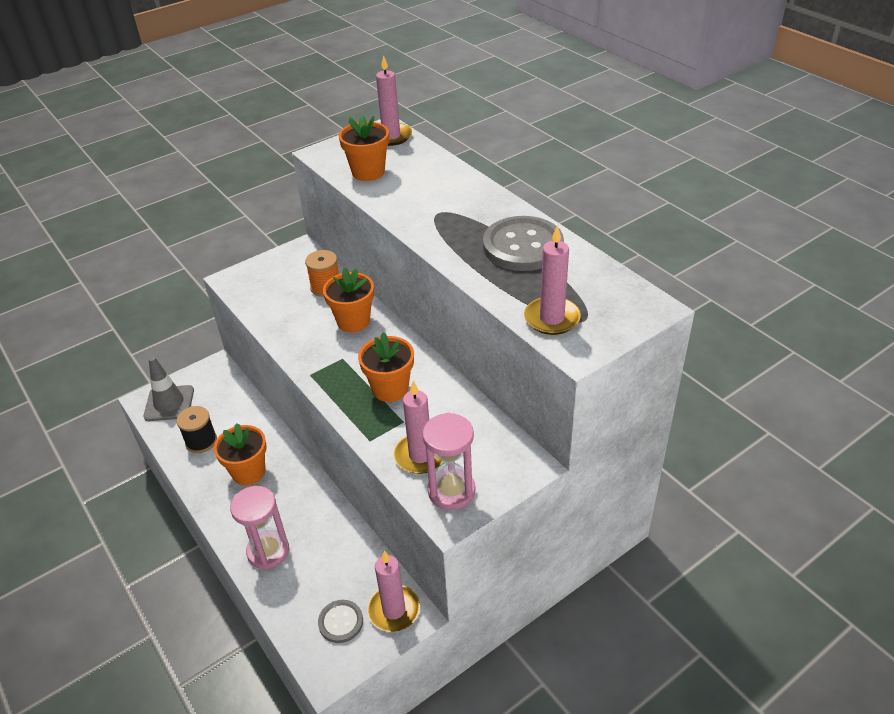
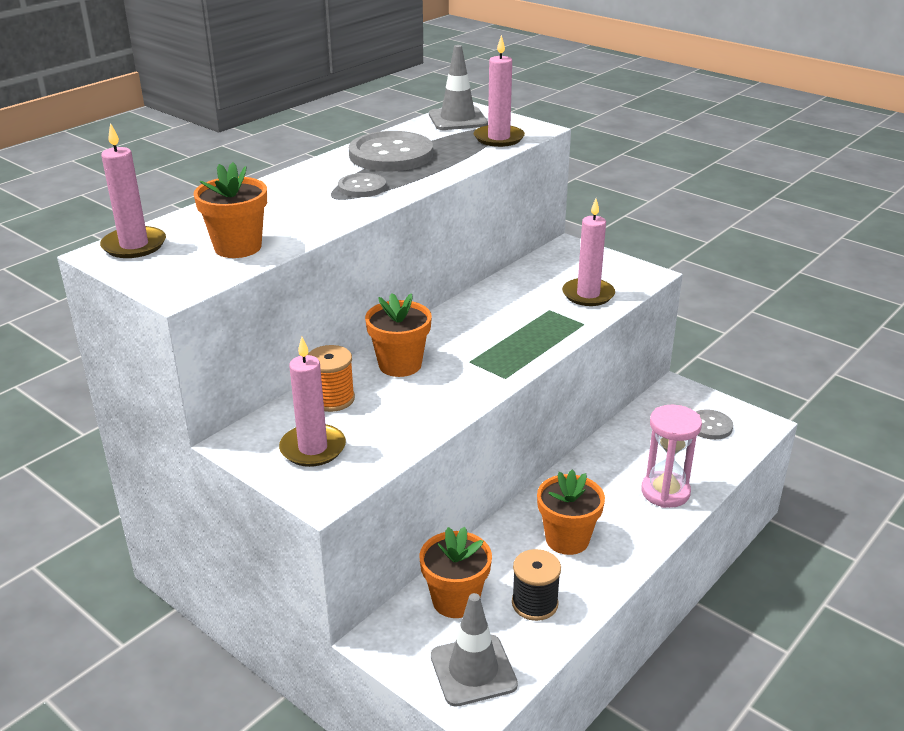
camera: 105 degrees left, 10 degrees down
orange flower pot [358,332,414,402] -> orange flower pot moved to [419,527,492,618]
pink candle [367,551,420,632] -> pink candle moved to [279,337,346,467]
pink hourglass [422,412,476,510] -> none
none -> grey button [338,173,386,197]
none -> grey traffic cone [429,45,488,130]

